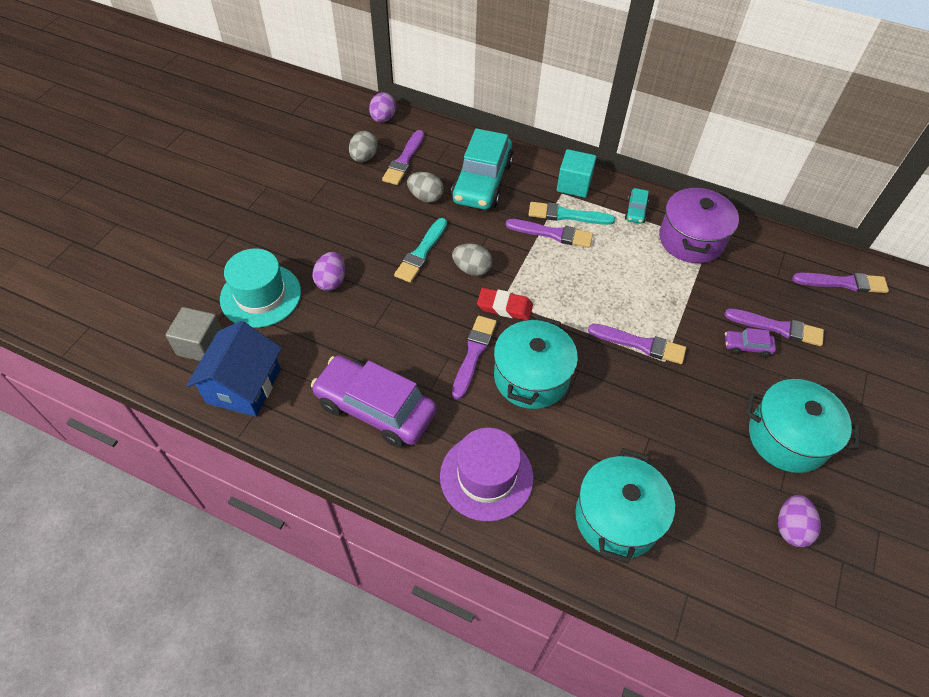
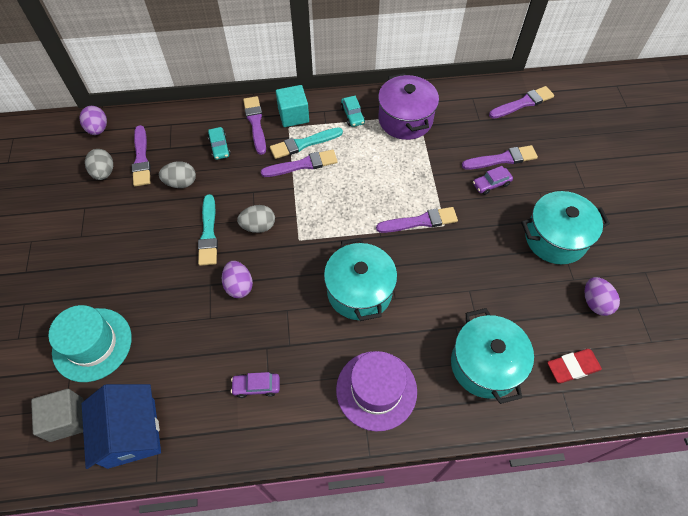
camera: 30 degrees left, 5 degrees up
purple car [311,356,437,448] -> purple car [231,372,280,398], size x0.43
purple egg [312,252,345,291] -> purple egg moved to [222,261,253,298]
turquoise car [451,128,514,210] -> turquoise car [208,127,230,160], size x0.43
purple brush [452,316,497,399] -> purple brush moved to [243,96,266,155]
red eraser [477,288,533,320] -> red eraser moved to [547,349,602,383]

